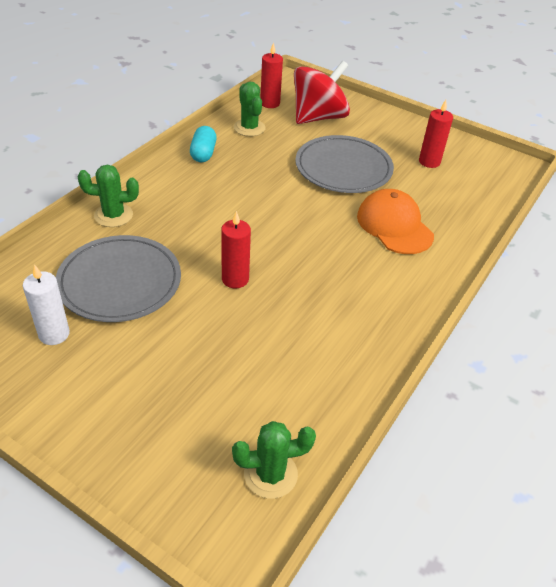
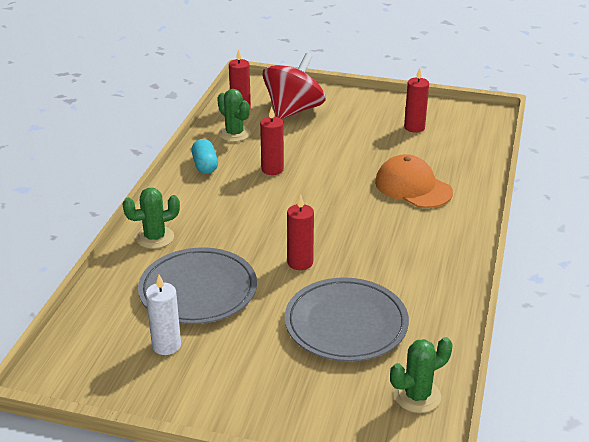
camera: 15 degrees left, 10 degrees down
grey plate [295,135,394,193] -> grey plate moved to [285,277,409,362]
none -> red candle [260,107,284,175]

